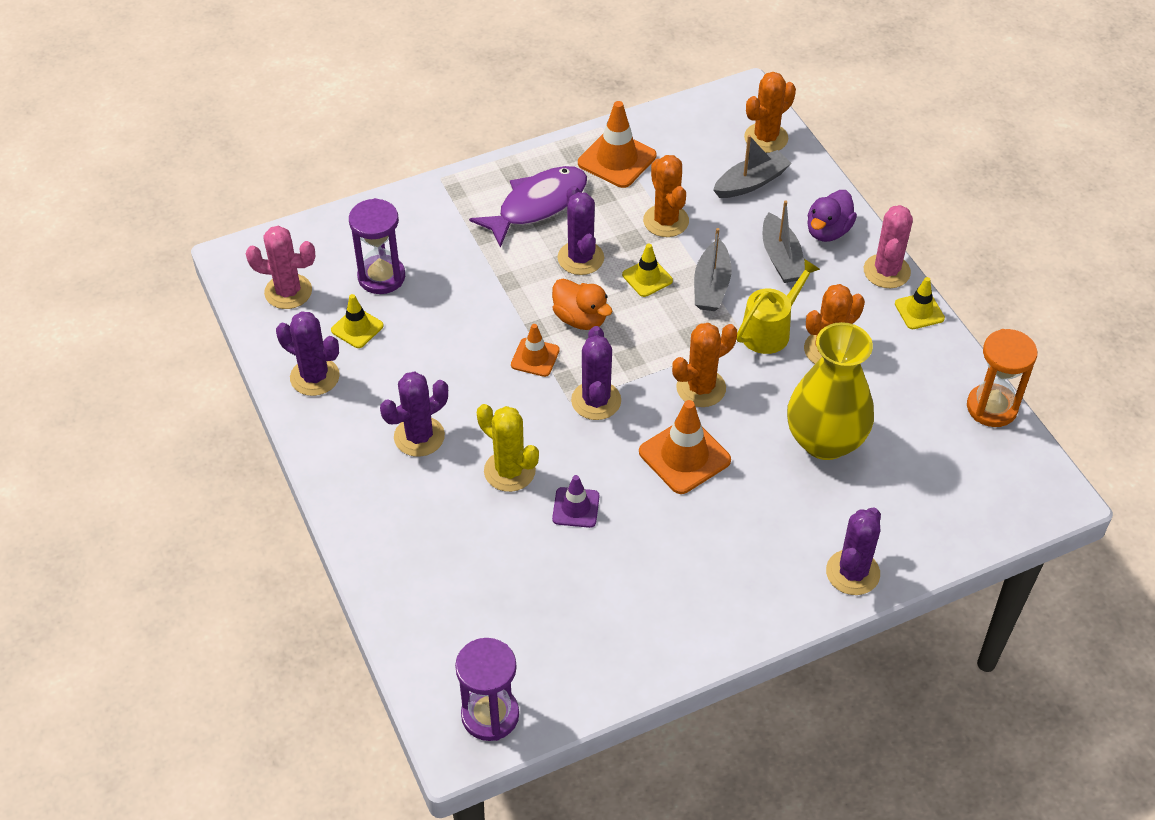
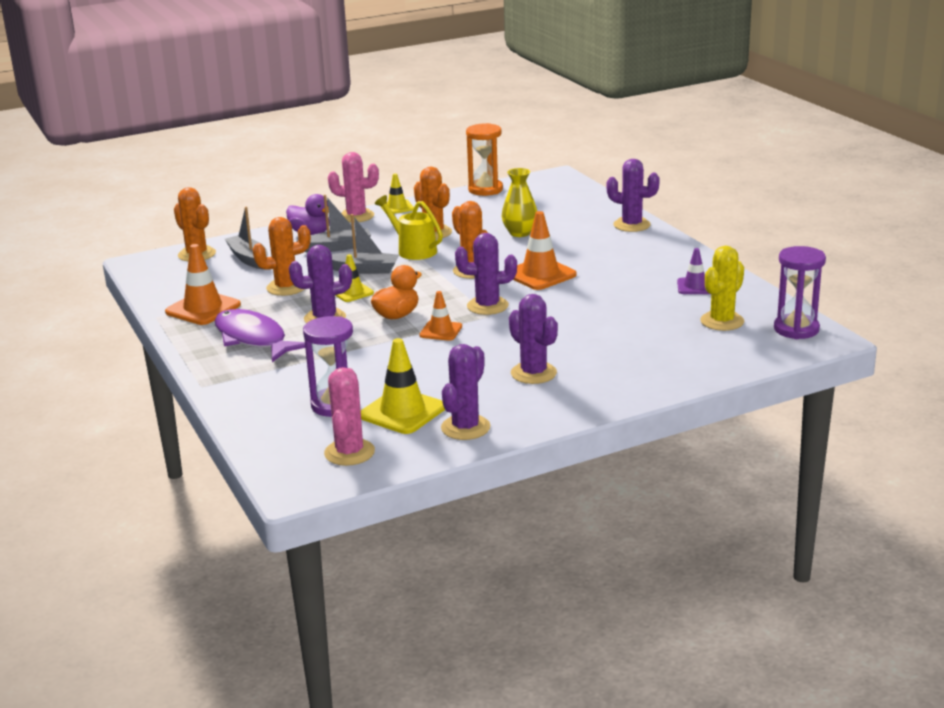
camera: 90 degrees left, 25 degrees down
yellow traffic cone [331,294,384,348] -> yellow traffic cone [361,338,445,434], size x1.66
yellow cactus [477,404,539,492] -> yellow cactus moved to [700,246,744,331]
purple traffic cone [552,475,600,528] -> purple traffic cone moved to [677,248,709,294]
yellow vase [787,322,874,460] -> yellow vase [502,168,537,237], size x0.58

